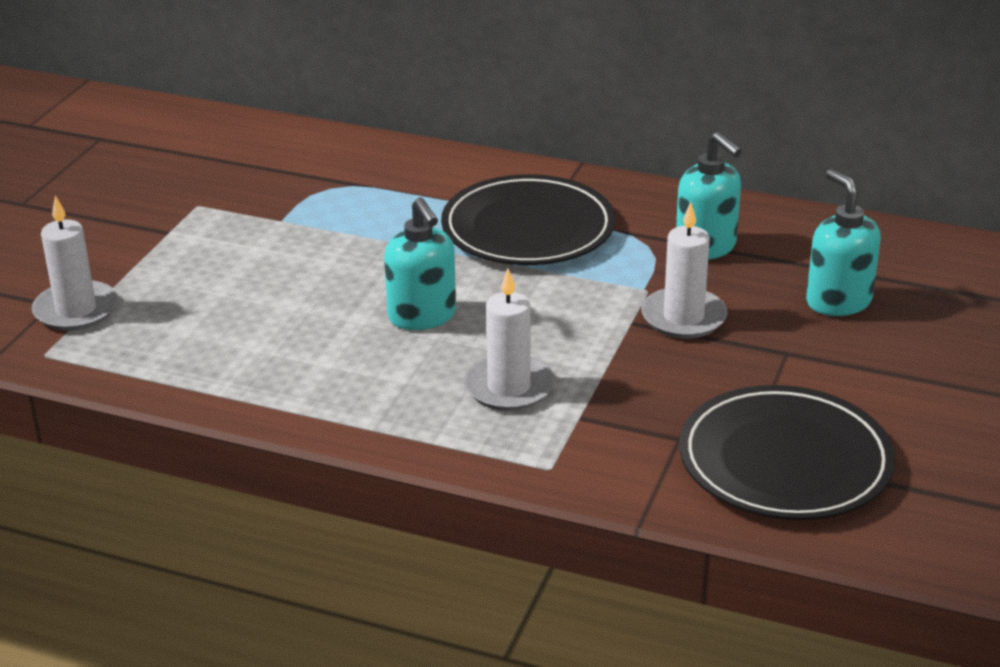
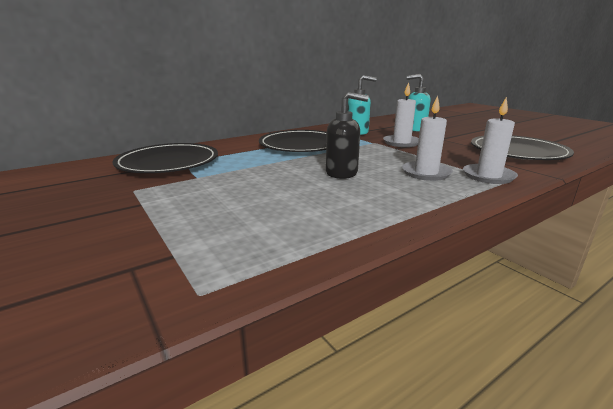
camera: 55 degrees left, 10 degrees down
white candle [32,195,118,331] -> white candle moved to [463,97,518,184]
turquoise soap dispenser [384,197,456,330] -> black soap dispenser [326,92,369,179]
none -> black plate [113,143,218,173]

